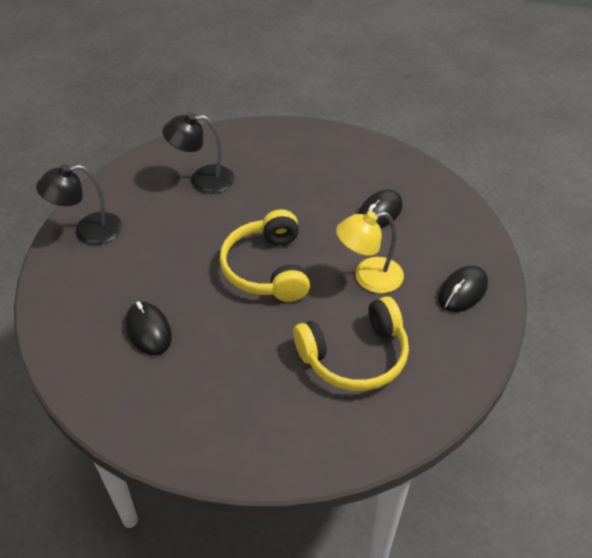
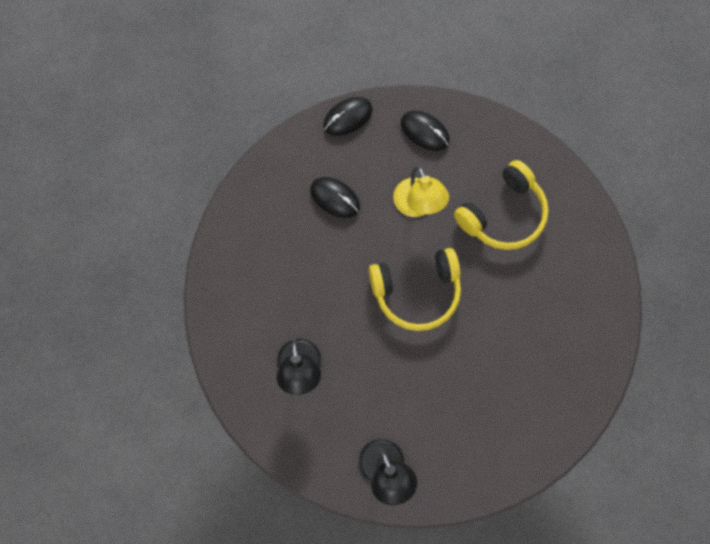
camera: 95 degrees left, 25 degrees up
black mouse [125,301,172,355] -> black mouse moved to [323,97,372,136]
yellow headphones [293,296,409,391] -> yellow headphones turned 75 degrees clockwise [454,160,549,250]

